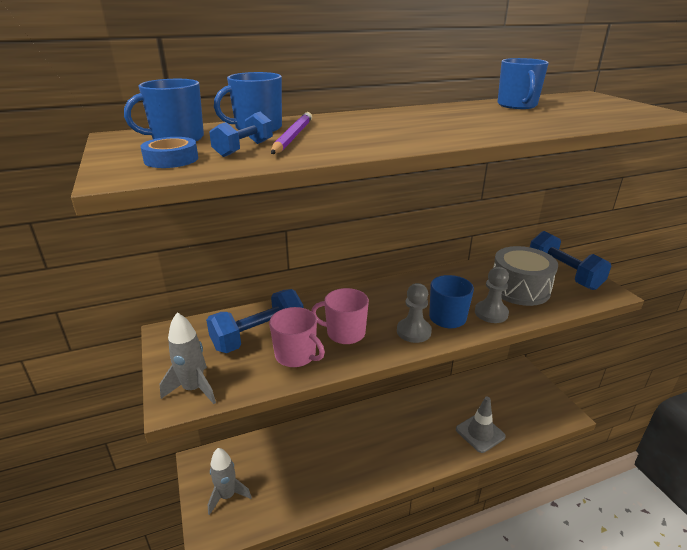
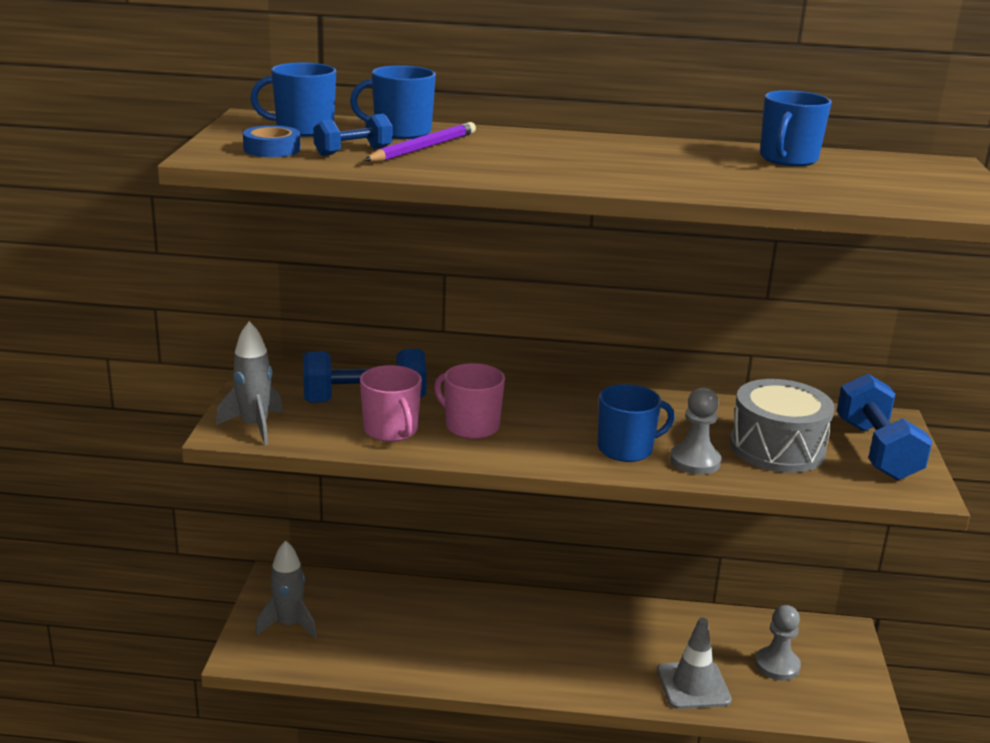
camera: 25 degrees right, 5 degrees down
grey pawn [397,283,432,343] -> grey pawn moved to [755,605,801,681]

